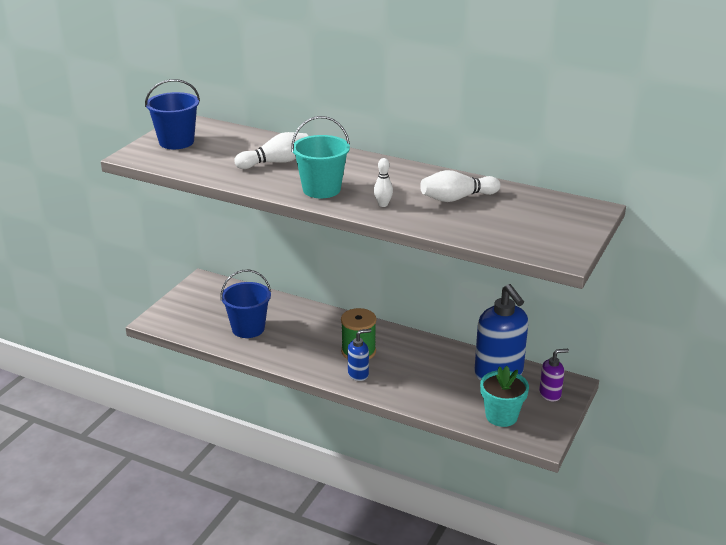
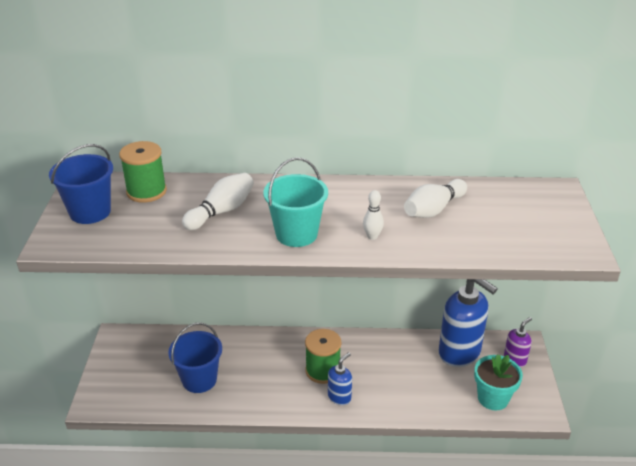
camera: 25 degrees left, 5 degrees up
none -> green spool [119,141,167,203]

